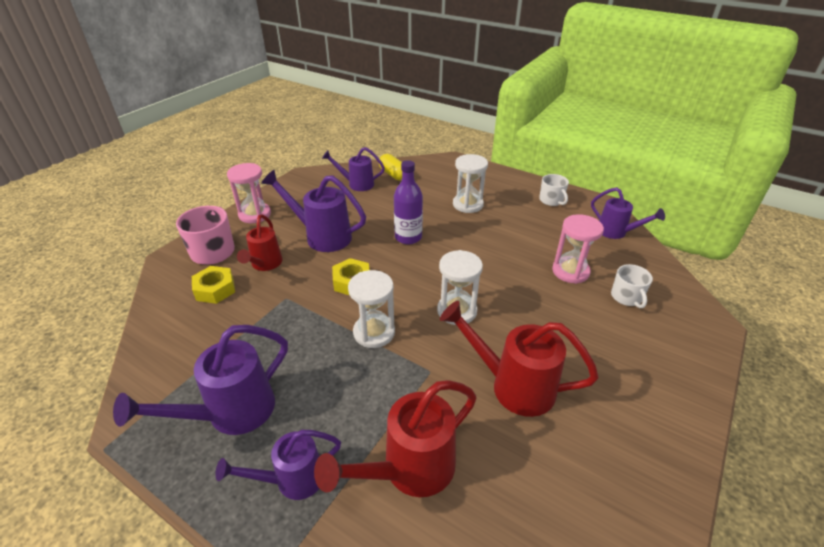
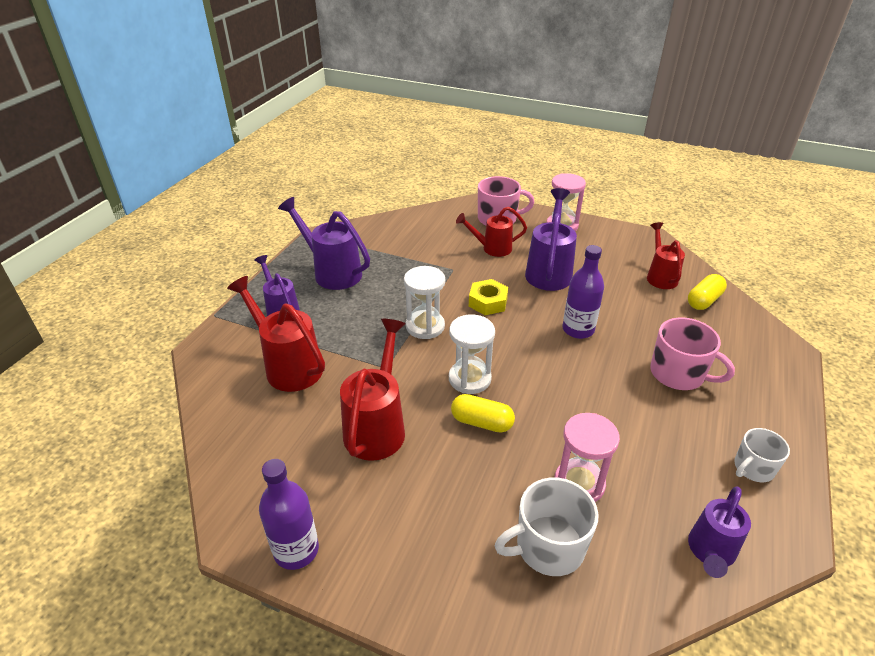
camera: 80 degrees right, 0 degrees up
yellow nut [192,266,235,304] -> none
purple watering can [322,147,385,191] -> red watering can [647,222,685,289]
white hourglass [453,154,488,213] -> pink mug [650,317,735,390]
white mug [611,264,653,308] -> white mug [495,478,599,576], size x1.58
none -> purple bottle [259,459,319,570]
none -> yellow capsule [451,394,515,433]

